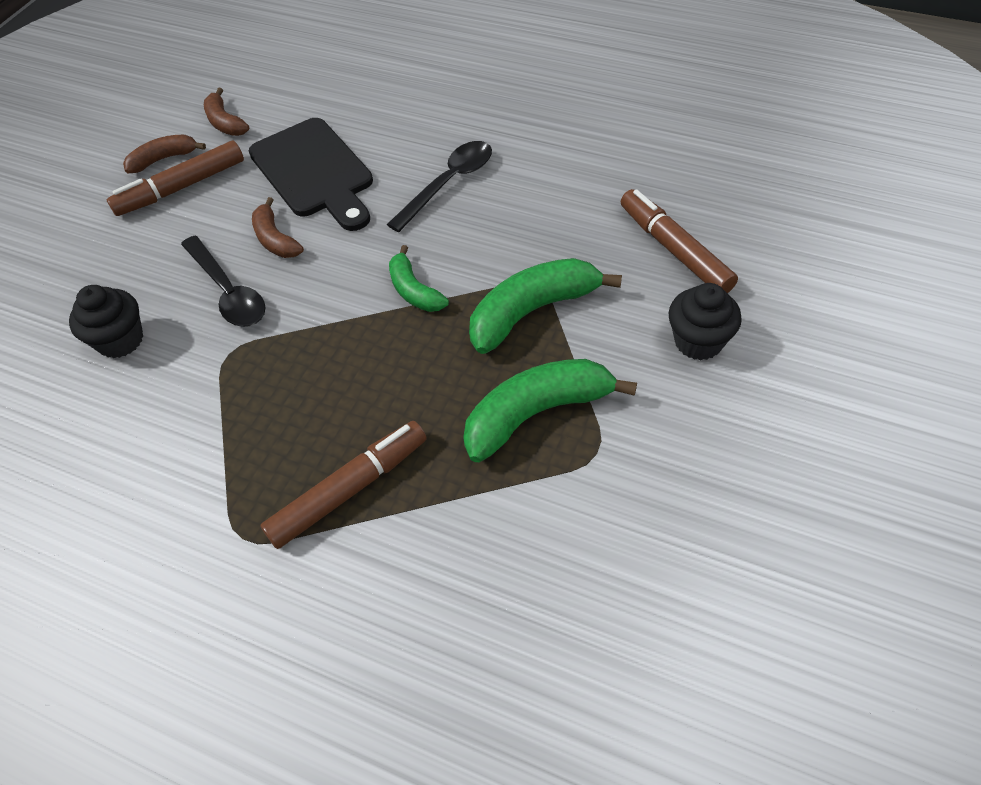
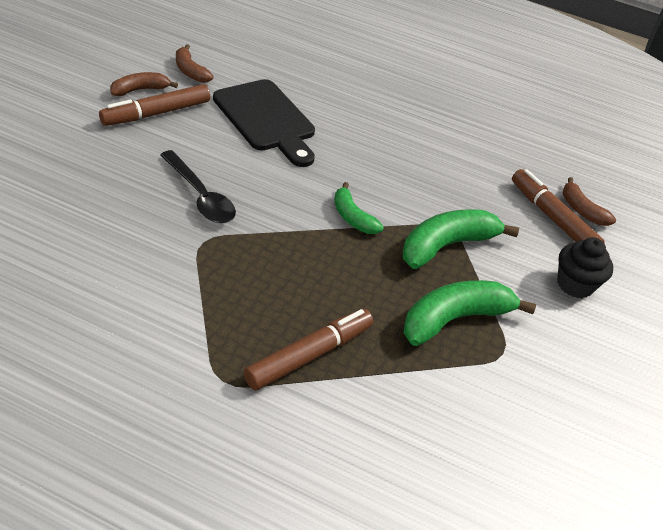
camera: 10 degrees left, 10 degrees down
black cupcake [69,285,143,358] -> none
brown banana [252,197,304,258] -> brown banana moved to [563,177,616,226]
black spoon [387,141,492,232] -> none

